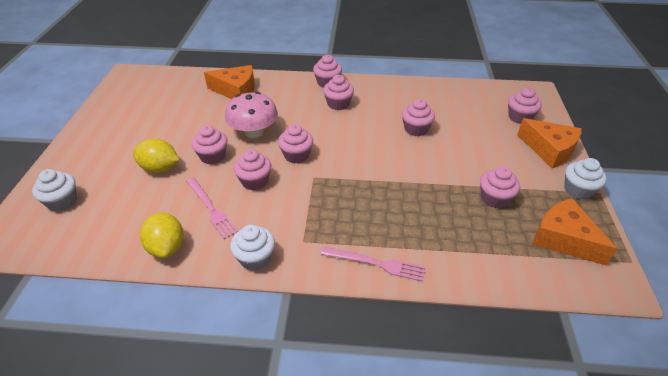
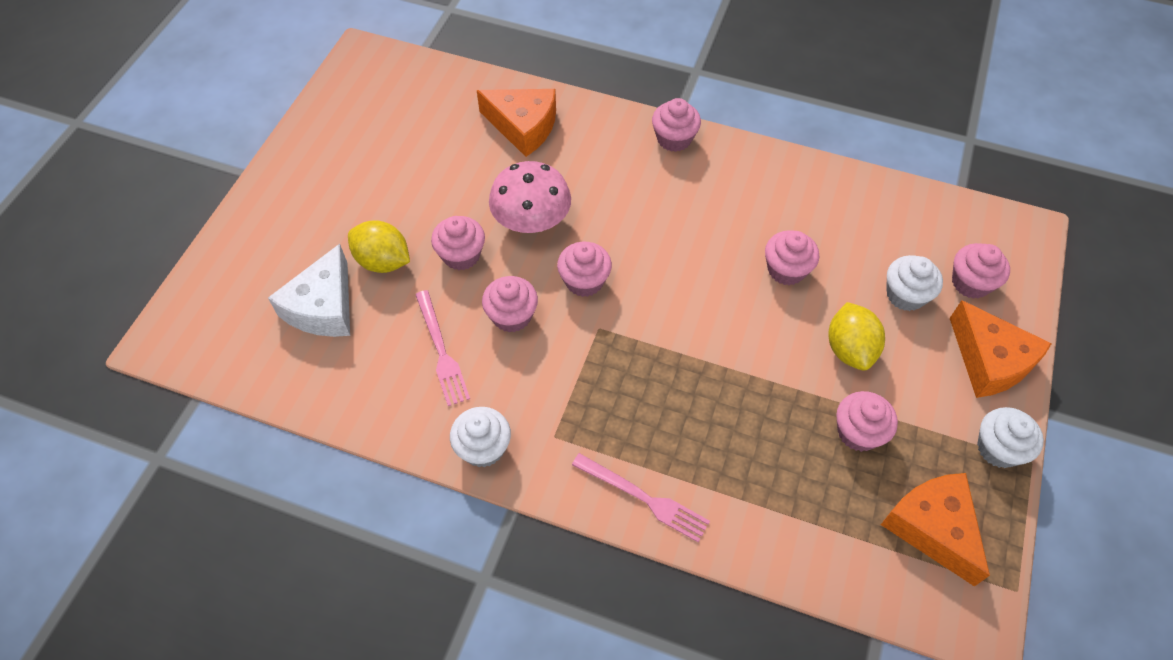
camera: 15 degrees right, 15 degrees up
white cupcake [32,169,77,212] -> white cupcake moved to [887,255,943,311]
yellow lemon [140,213,184,258] -> yellow lemon moved to [829,302,885,371]
pink cupcake [323,75,354,110] -> none
none -> white cheese [268,244,350,337]

